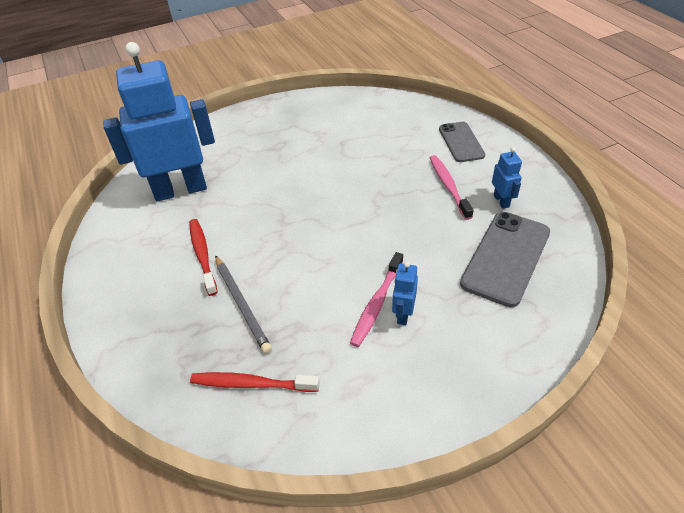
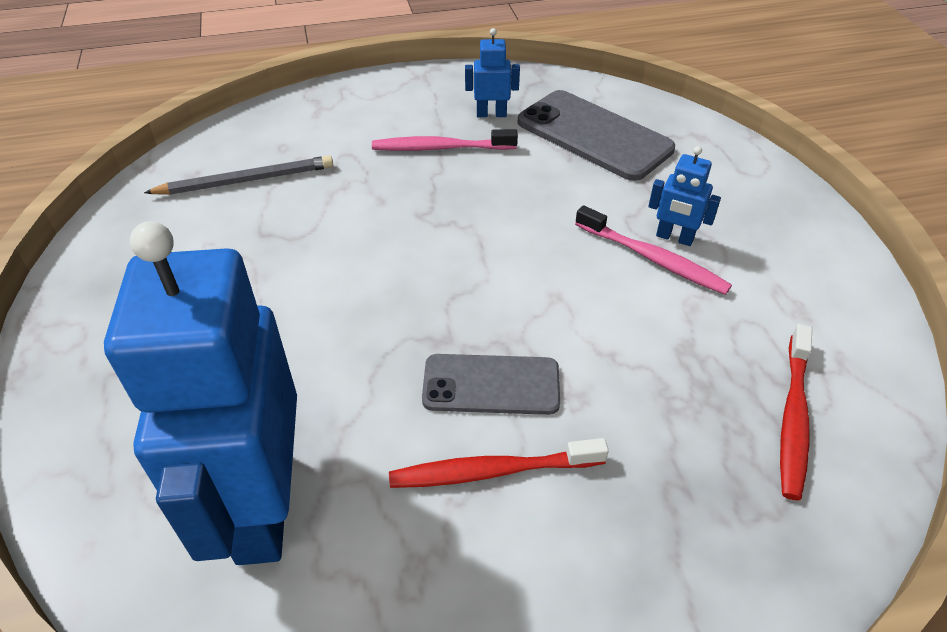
camera: 80 degrees left, 0 degrees up
grey pencil [215,255,272,354] -> grey pencil moved to [144,156,333,195]
grey phone [439,122,485,162] -> grey phone moved to [422,354,560,415]

